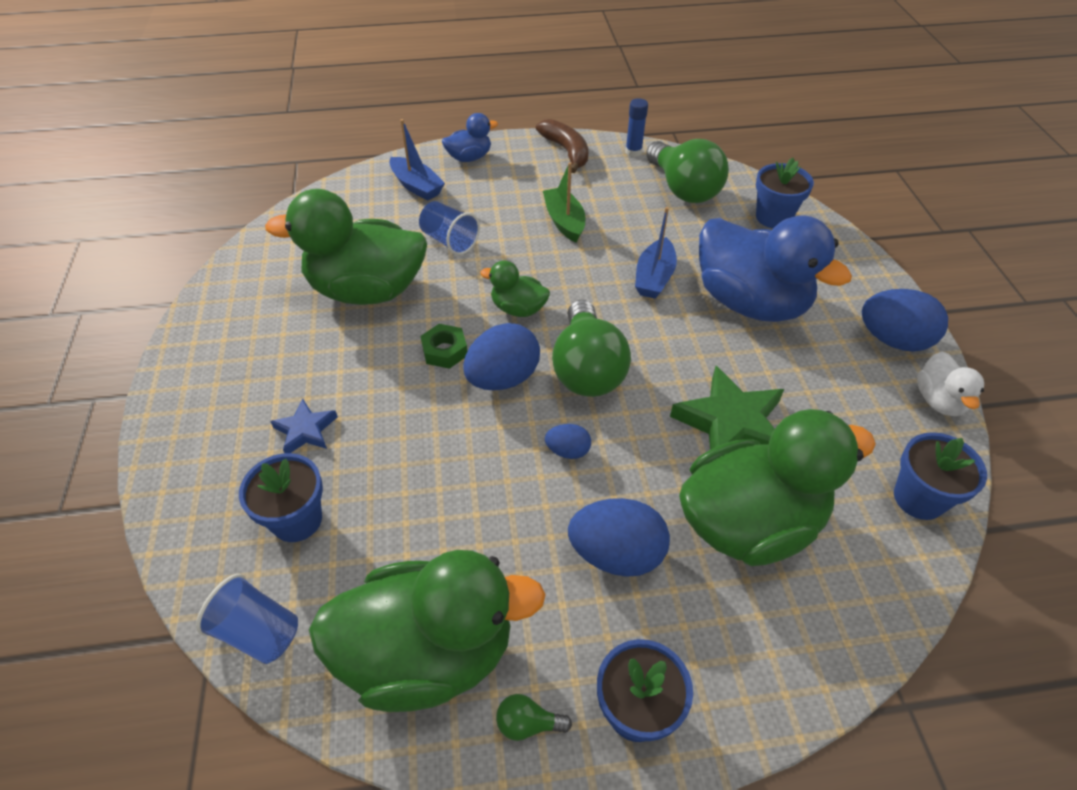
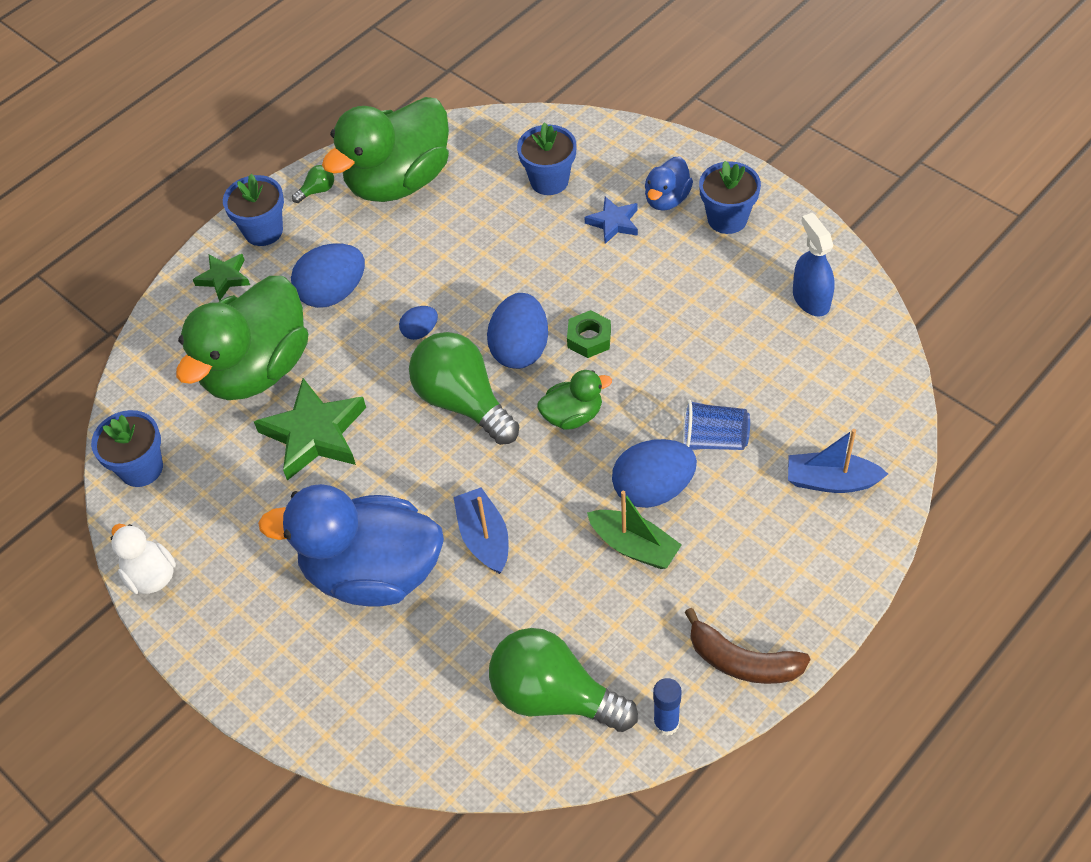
camera: 145 degrees right, 5 degrees up
blue cup [196,574,298,664] -> none
green duck [265,189,427,305] -> none
blue duck [442,113,498,162] -> blue duck moved to [645,156,693,211]
blue flower pot [756,158,814,228] -> blue flower pot moved to [699,161,761,234]
blue egg [862,289,948,352] -> blue egg moved to [612,439,697,508]
none -> green star [193,254,250,301]
none -> blue spray bottle [793,213,835,317]

